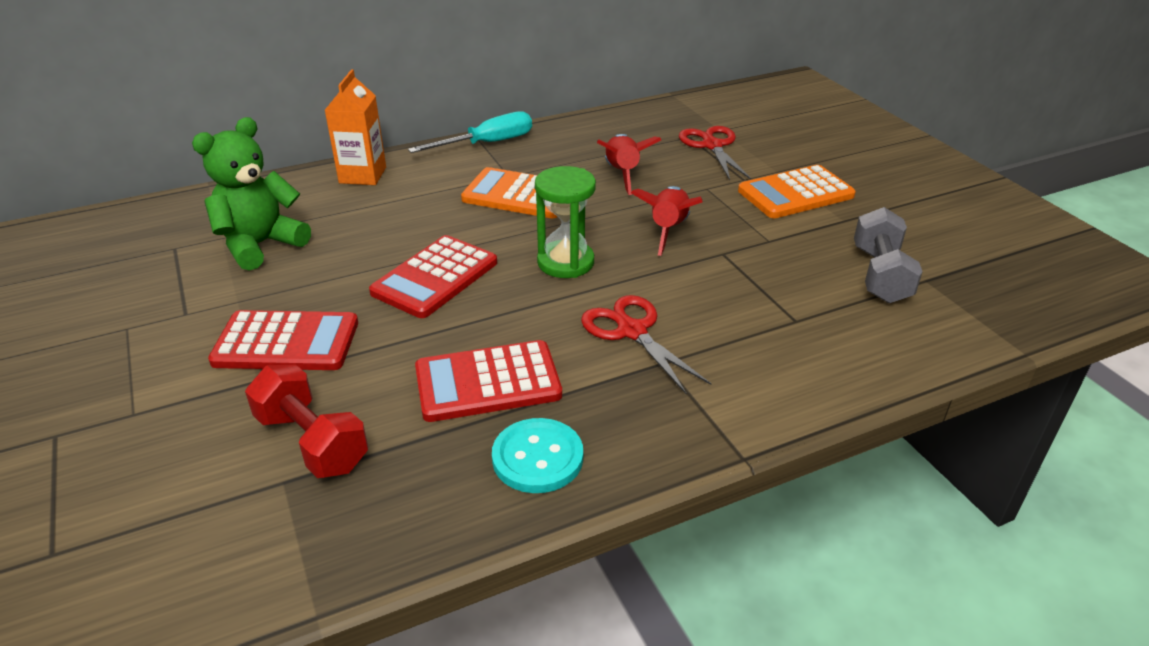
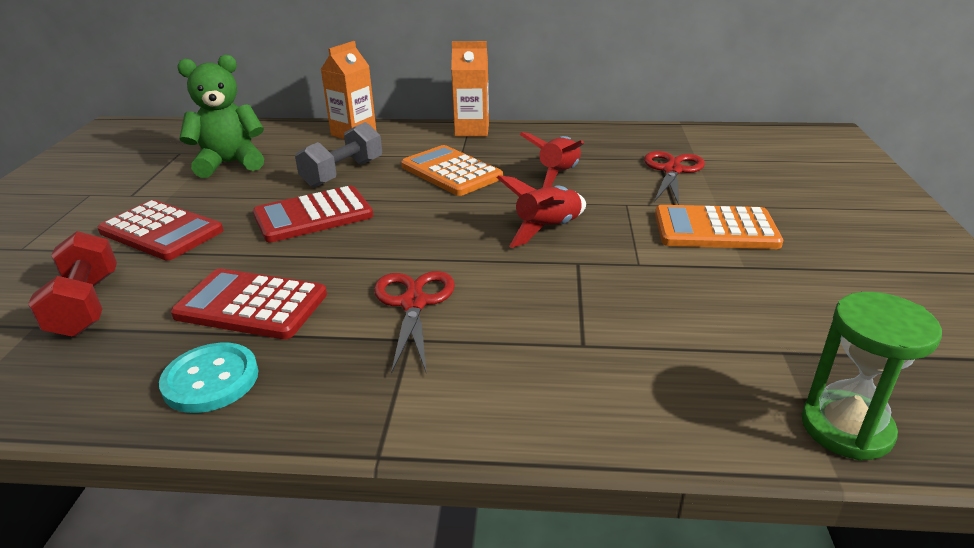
camera: 30 degrees right, 5 degrees down
turquoise screwdriver [408,111,532,153] -> orange carton [451,41,489,137]
green hourglass [535,166,596,278] -> green hourglass moved to [802,292,942,461]
grey dumbbell [854,207,923,303] -> grey dumbbell moved to [295,122,382,188]

